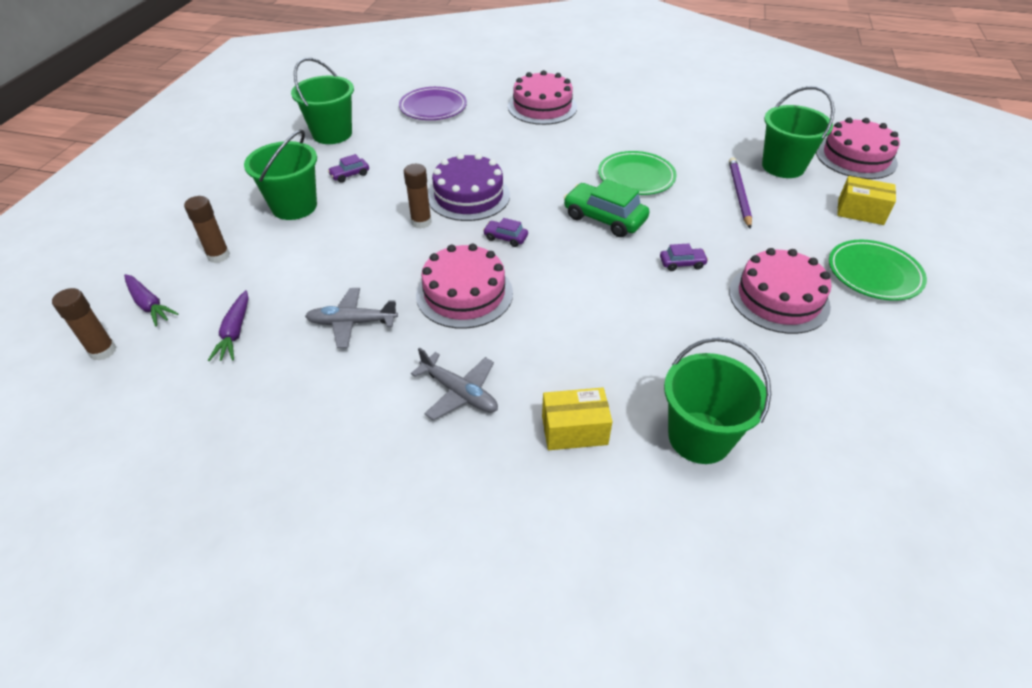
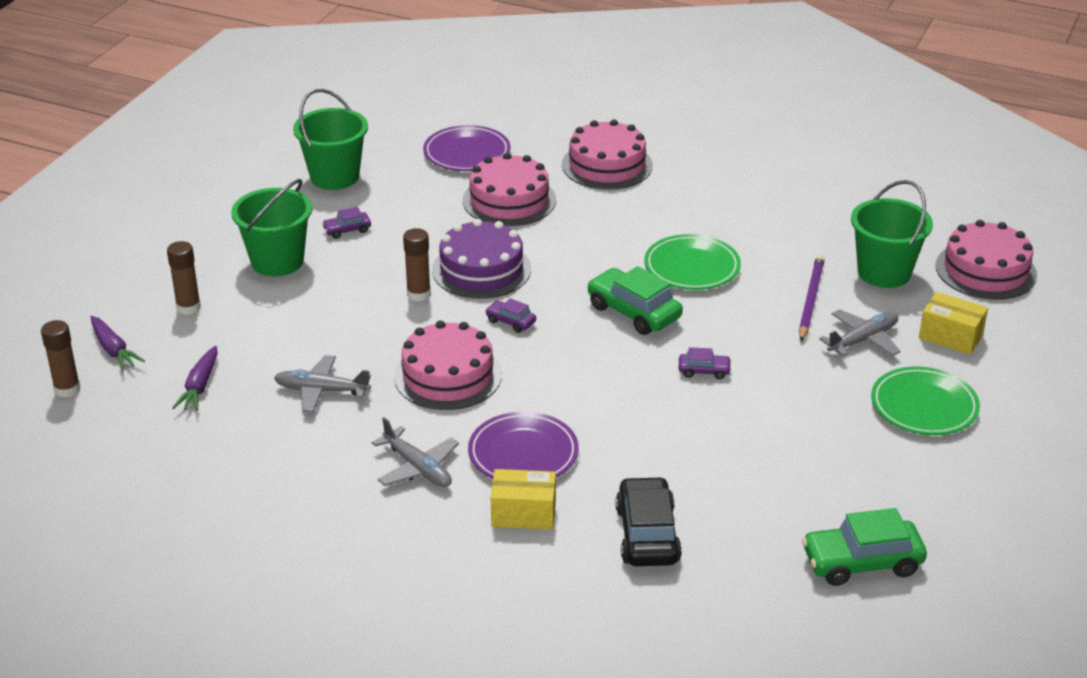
camera: 10 degrees right, 10 degrees down
green bucket [664,337,771,464] -> black car [615,476,682,566]
pink cake [729,248,831,334] -> pink cake moved to [463,153,556,226]
none -> purple plate [468,412,579,479]
none -> green car [802,508,927,586]
none -> grey plane [819,309,901,357]

